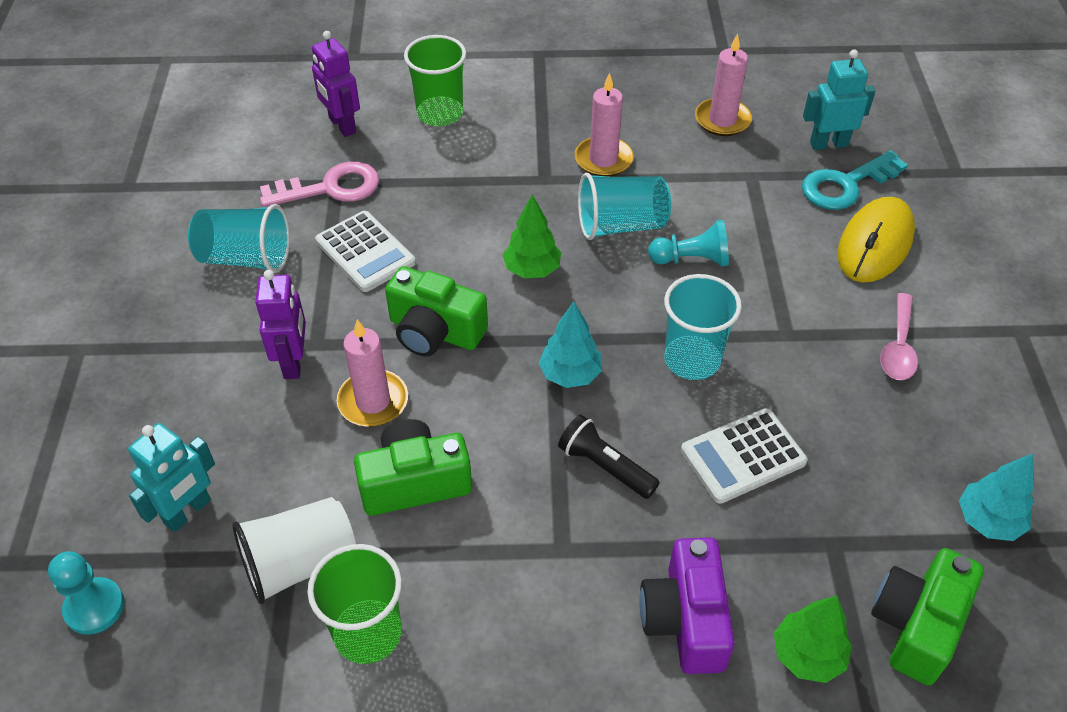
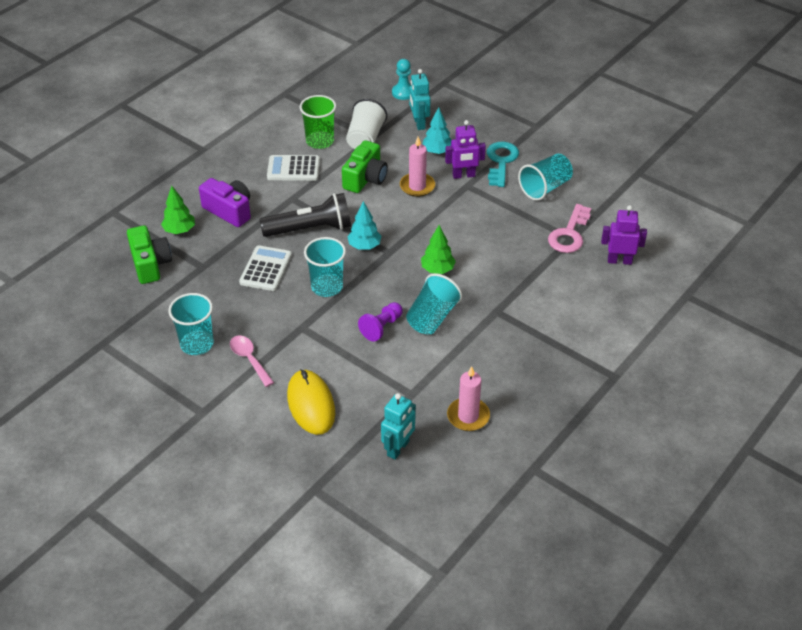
camera: 130 degrees right, 5 degrees down
purple robot [255,270,306,379] -> purple robot turned 45 degrees counterclockwise [445,120,486,179]
white calculator [315,211,416,292] -> white calculator moved to [267,155,320,181]
green camera [385,266,488,357] -> none
green cup [404,35,466,126] -> none
black flashlight [558,415,660,499] -> black flashlight [260,193,351,237], size x1.71
pink candle [575,73,634,177] -> none
turquoise pawn [648,220,729,267] -> purple pawn [358,302,403,342]
turquoise key [802,150,908,210] -> turquoise key moved to [487,142,519,187]
turquoise tree [959,453,1034,541] -> turquoise tree moved to [422,107,451,154]
none -> turquoise cup [168,293,214,355]

